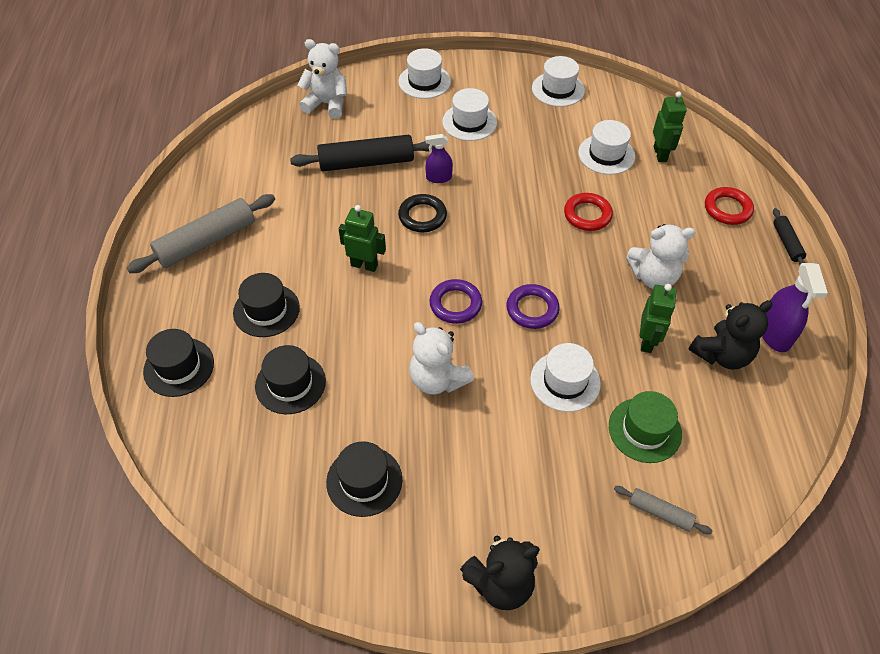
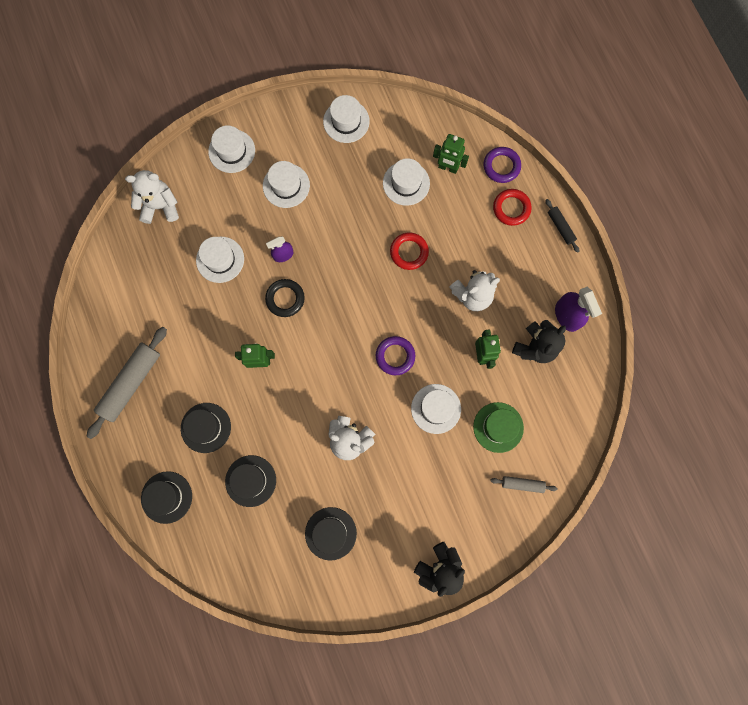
camera: 20 degrees left, 25 degrees up
black rolling pin [290,135,435,171] -> white hat [196,237,244,283]
purple ring [429,279,482,324] -> purple ring moved to [483,147,521,183]
green robot [653,91,686,162] -> green robot turned 135 degrees clockwise [433,134,469,174]

